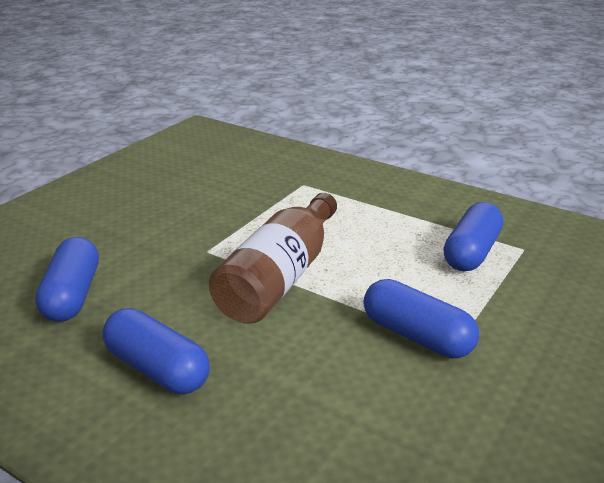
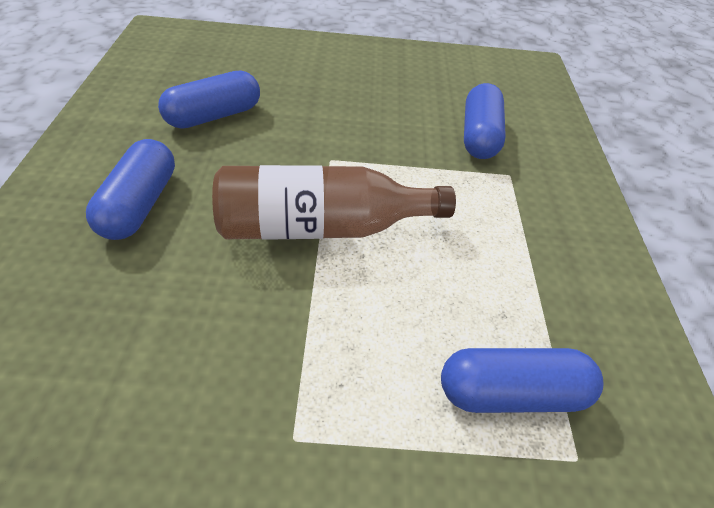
camera: 55 degrees right, 20 degrees up
blue capsule [363,279,479,358] -> blue capsule moved to [464,83,506,159]

